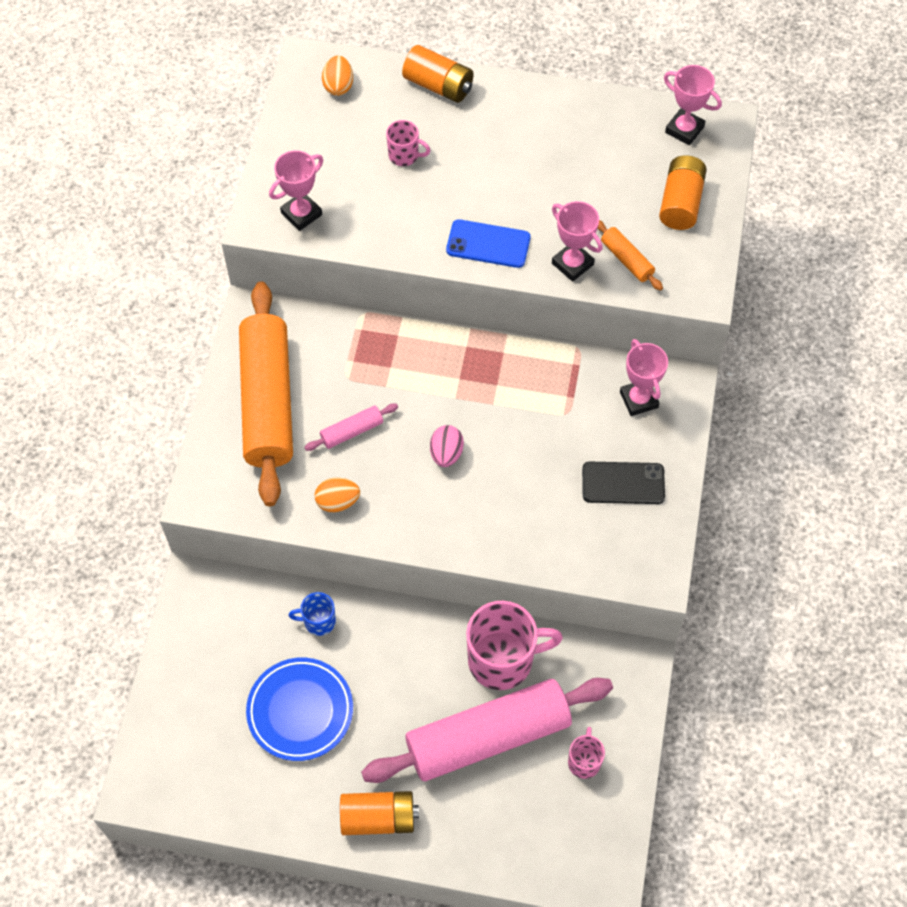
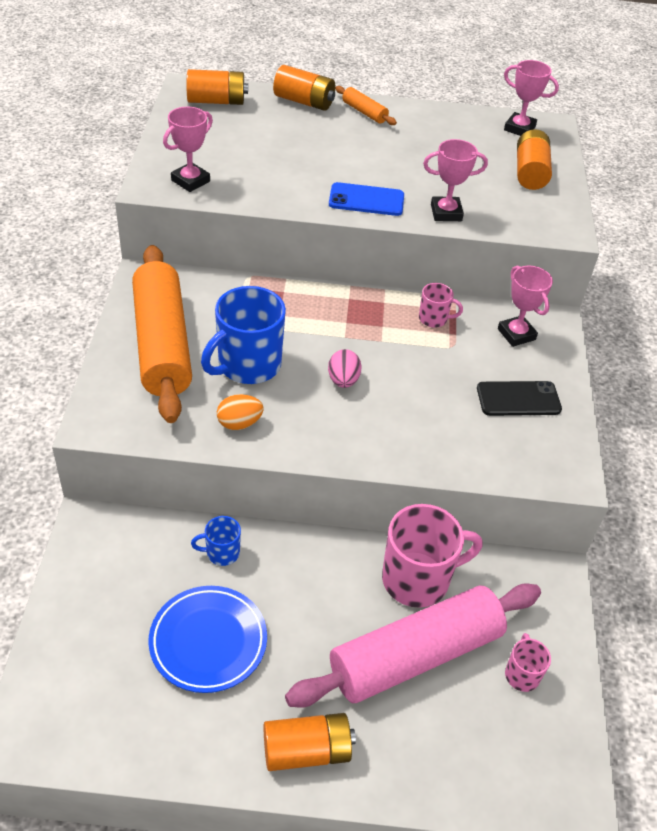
camera: 10 degrees left, 15 degrees down
pink rolling pin [304,403,398,451] -> blue mug [201,286,286,384]
orange egg [322,56,353,96] -> orange battery [186,69,248,105]
pink mug [386,120,431,166] -> pink mug moved to [419,283,463,328]
pink trophy [552,201,603,282] -> pink trophy turned 45 degrees counterclockwise [423,139,488,221]
orange rolling pin [597,220,663,291] -> orange rolling pin moved to [335,86,397,125]

